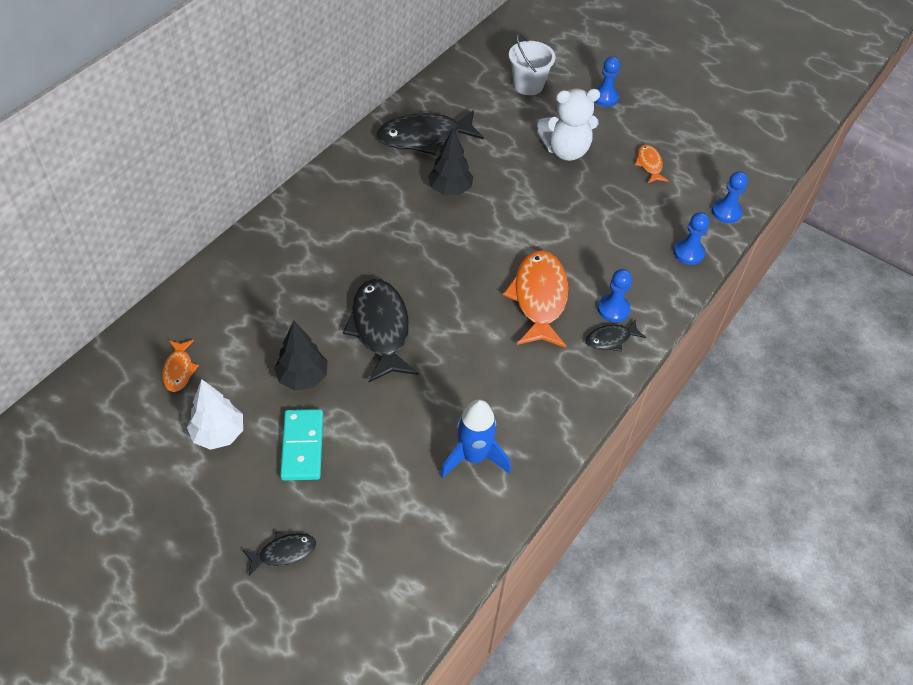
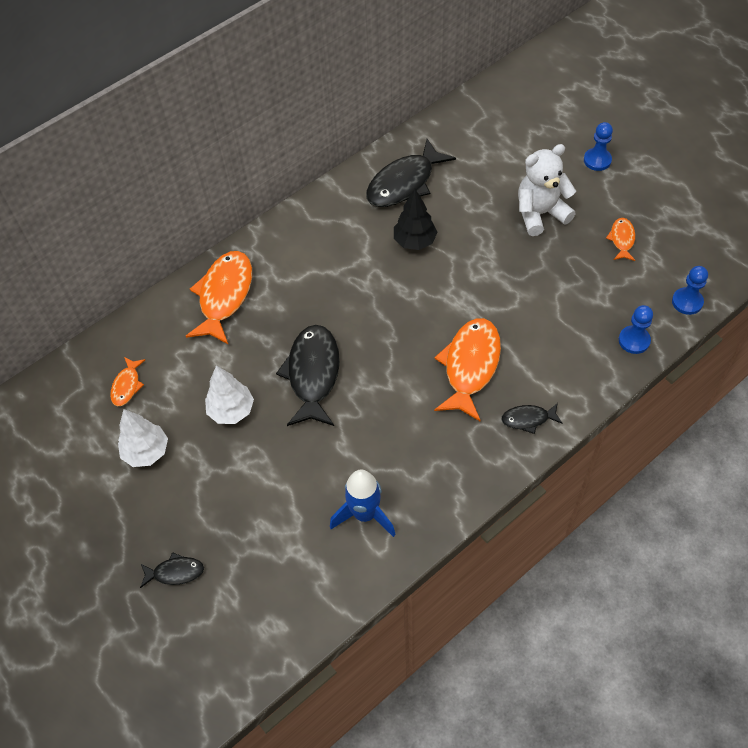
camera: 20 degrees right, 5 degrees up
black tree [274,321,328,390] -> white tree [205,365,254,424]
turquoise domino [280,409,323,480] -> none
black fish [376,110,484,155] -> black fish turned 45 degrees counterclockwise [366,139,456,207]
white bucket [509,34,556,95] -> none
white teddy bear [537,88,600,161] -> white teddy bear turned 150 degrees clockwise [518,144,576,236]
blue pawn [598,269,632,322] -> none
none -> orange fish [186,251,252,345]

